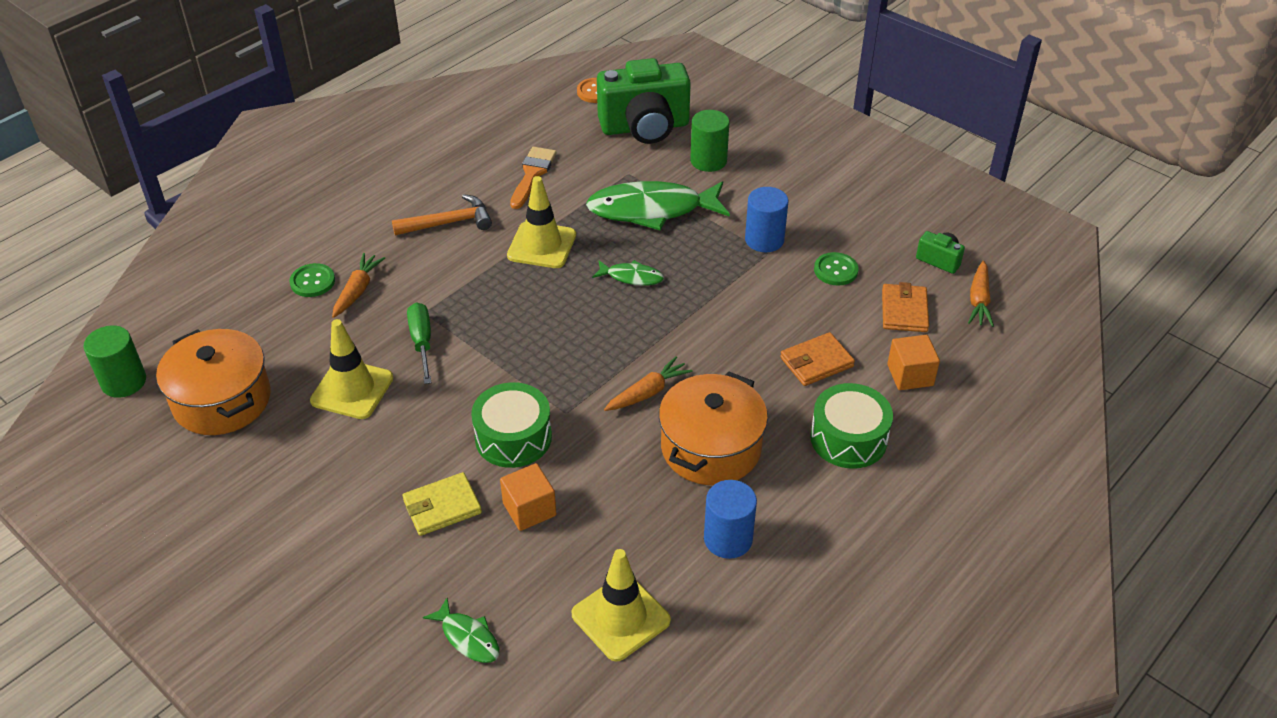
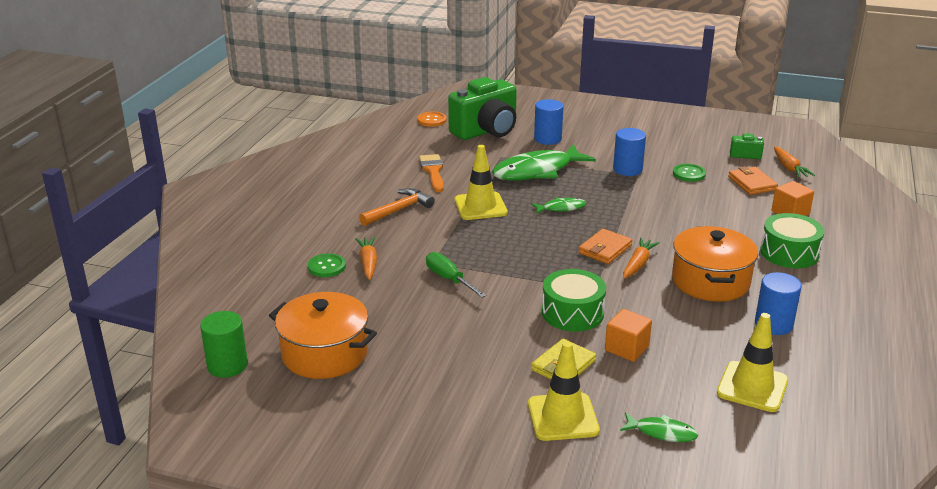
camera: 25 degrees left, 15 degrees down
yellow traffic cone [310,319,393,419] -> yellow traffic cone moved to [528,341,600,441]
green cylinder [690,110,729,172] -> blue cylinder [534,99,564,145]
orange wallet [780,332,855,386] -> orange wallet moved to [578,229,632,264]

